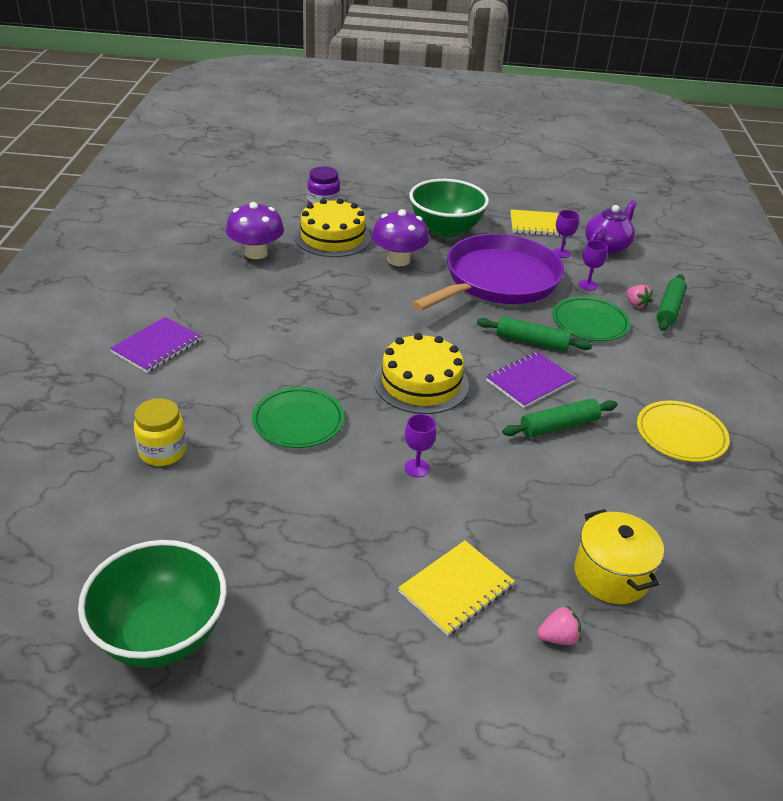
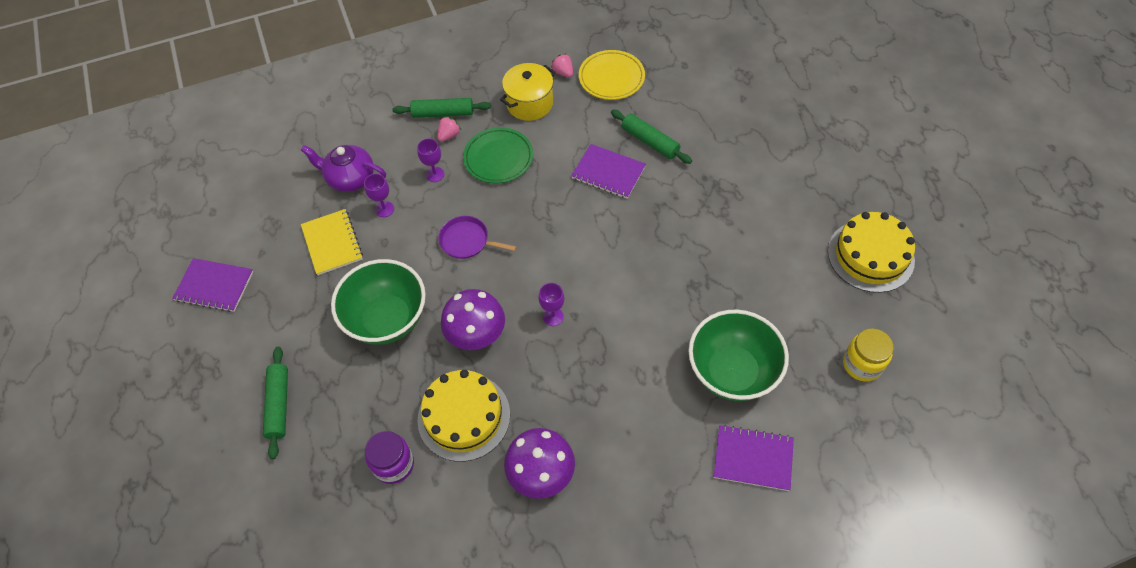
camera: 110 degrees left, 20 degrees up
green bowl [78,540,227,668] -> green bowl moved to [689,310,789,401]
green plate [252,387,345,448] -> none
yellow cake [374,333,469,414] -> yellow cake moved to [828,212,915,293]
yellow notebook [398,540,515,636] -> none
purple goblet [405,414,436,477] -> purple goblet moved to [539,283,564,326]
purple pan [412,234,564,311] -> purple pan [438,216,516,259], size x0.42
green rolling pin [477,316,592,351] -> green rolling pin moved to [263,347,288,459]
pink strawberry [537,606,581,645] -> pink strawberry moved to [551,53,573,78]
yellow pot [575,509,664,604] -> yellow pot moved to [500,63,556,121]
none -> purple notebook [172,258,253,312]

